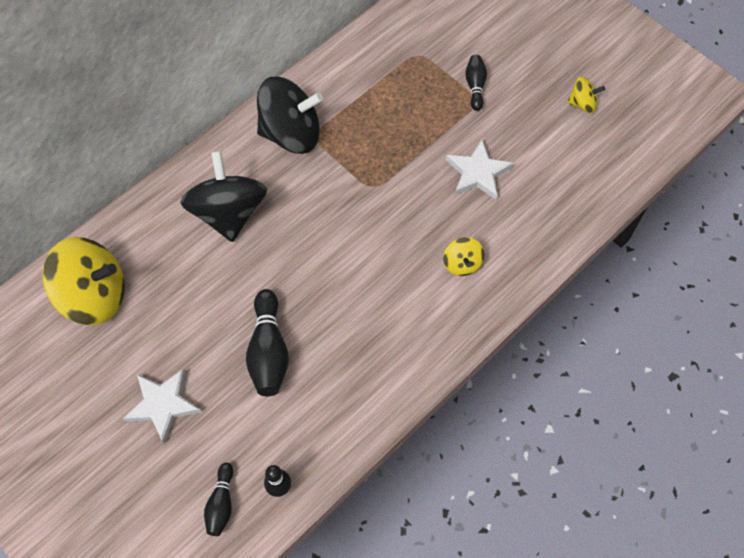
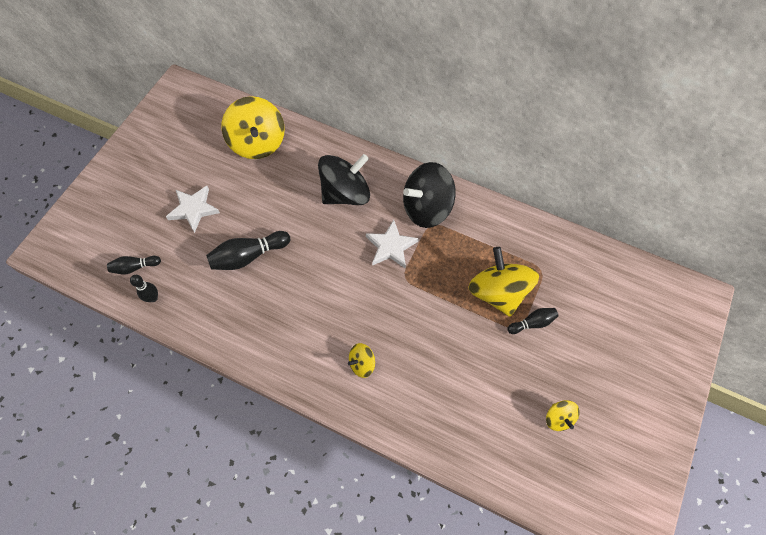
camera: 70 degrees right, 0 degrees up
black spinning top [257,77,323,154] -> black spinning top turned 90 degrees clockwise [403,162,456,228]
white star [446,139,514,200] -> white star moved to [366,220,419,269]
none -> yellow spinning top [469,247,539,317]

